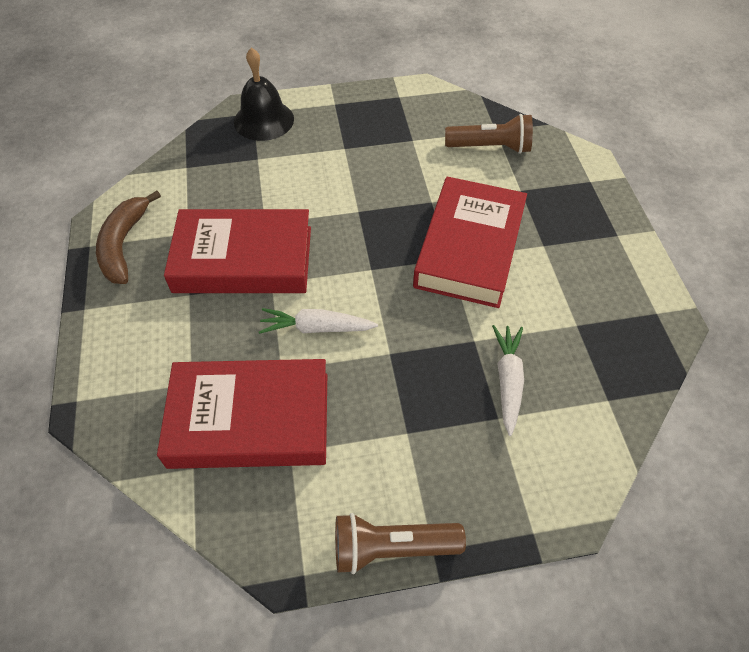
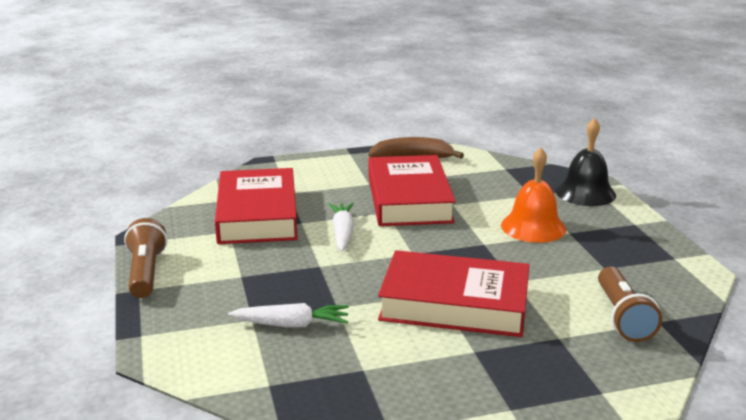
camera: 85 degrees right, 30 degrees down
none -> orange bell [501,147,566,243]

